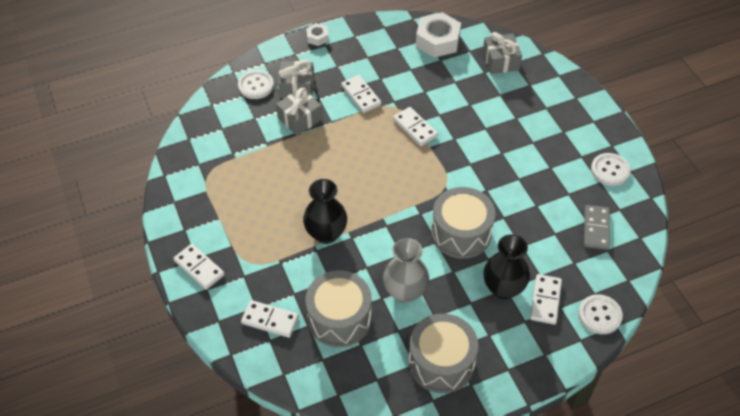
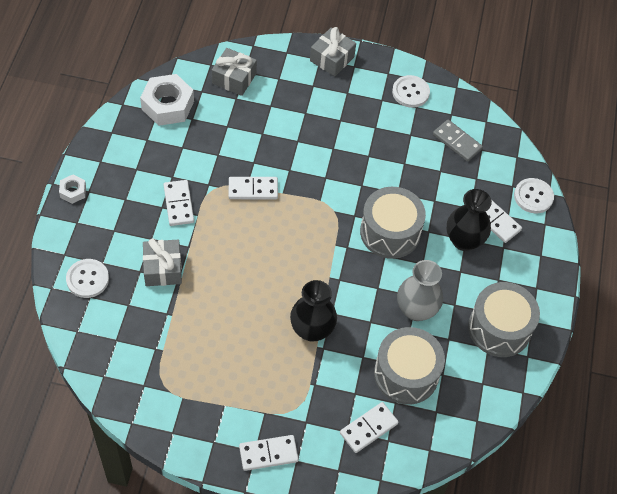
camera: 60 degrees left, 5 degrees up
grey gift [278,60,314,98] -> grey gift moved to [310,27,356,76]
white domino [341,75,382,113] -> white domino turned 75 degrees clockwise [163,180,194,226]

